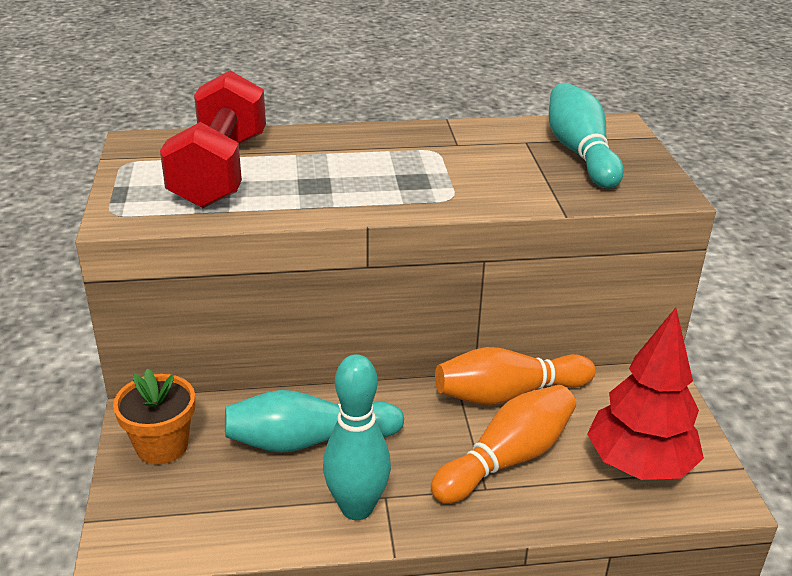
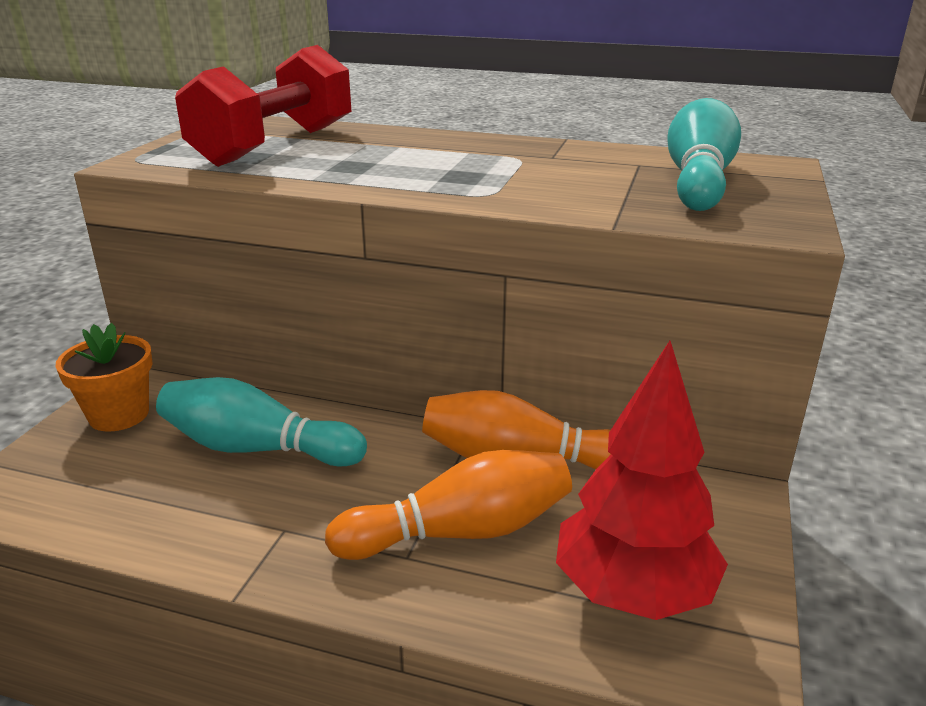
camera: 25 degrees right, 5 degrees down
turquoise bowling pin [323,354,391,520] -> none

